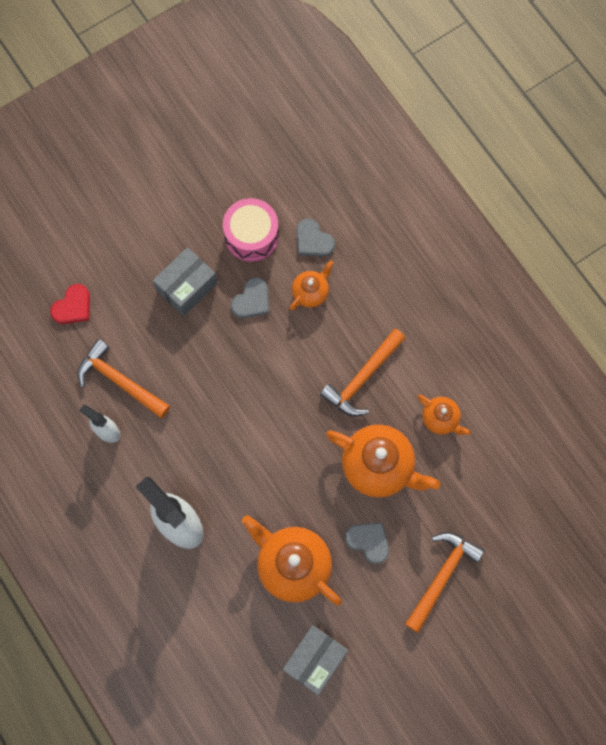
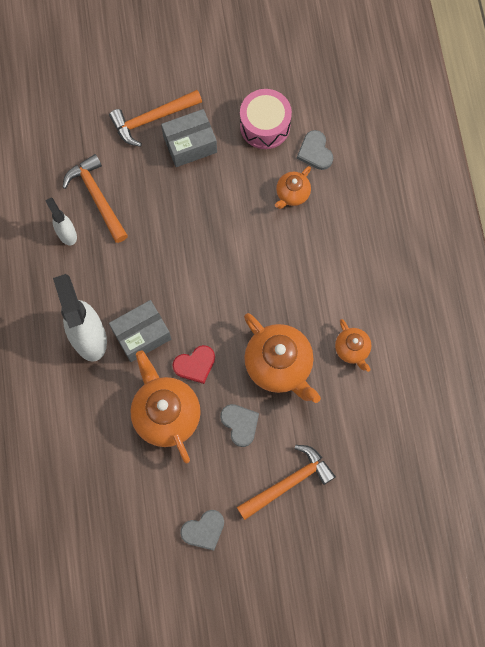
camera: 25 degrees right, 0 degrees up
red heart [50,284,90,324] -> red heart moved to [173,345,215,384]
grey heart [231,278,269,318] -> grey heart moved to [180,510,224,551]
grey box [283,625,348,695] -> grey box moved to [109,300,171,362]
orange teapot [290,261,333,311] -> orange teapot turned 150 degrees clockwise [275,166,311,209]
orange hammer [320,329,405,416] -> orange hammer moved to [109,90,202,147]

